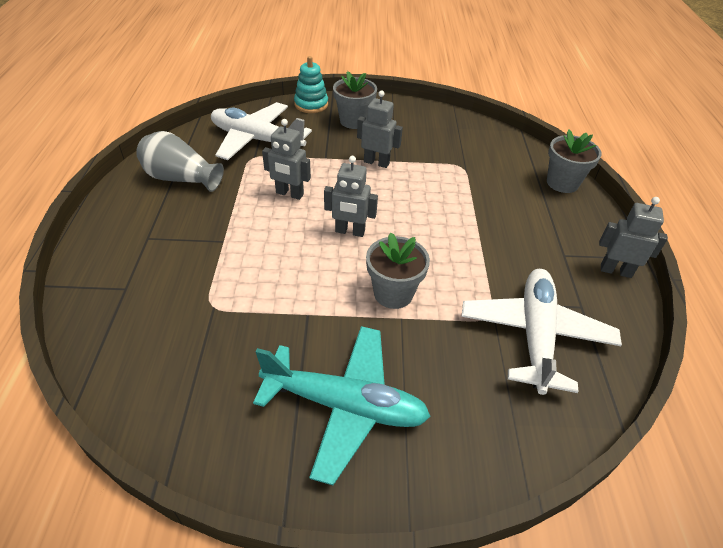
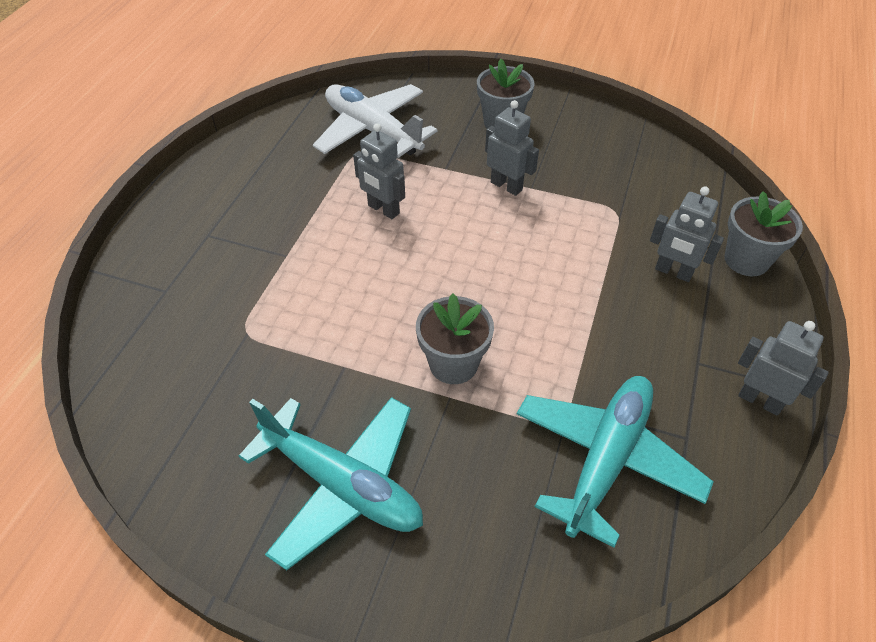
camera: 20 degrees right, 5 degrees up
grey vase [136,131,224,192] -> none
turquoise stacking toy [294,56,328,113] -> none
grey robot [324,156,378,237] -> grey robot moved to [650,186,724,282]
white plane [461,269,622,395] -> turquoise plane [517,376,713,548]

